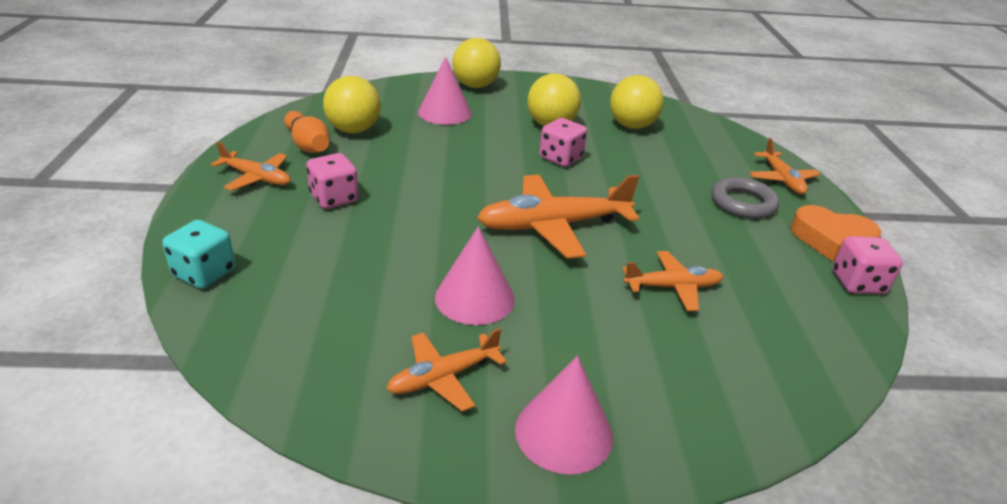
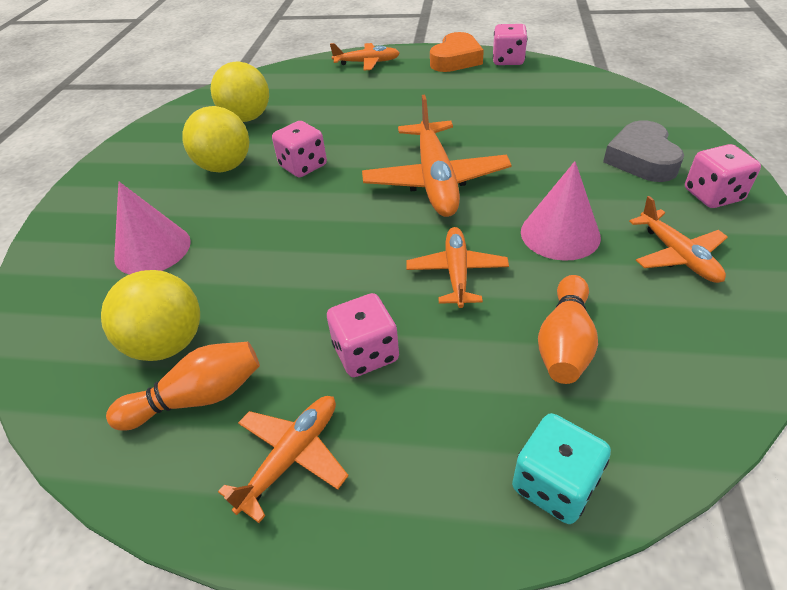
camera: 75 degrees left, 10 degrees up
yellow ball [452,38,501,88] -> none
pink cone [515,356,613,474] -> pink dice [685,144,761,208]
orange plane [623,251,724,311] -> orange plane moved to [406,227,509,308]
grey ring [712,177,779,219] -> none
none -> orange bowling pin [538,275,598,384]
none -> grey heart [603,120,684,182]

